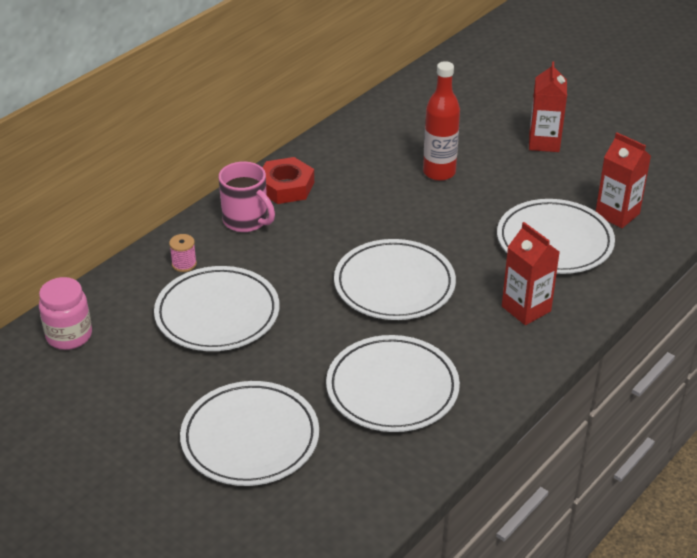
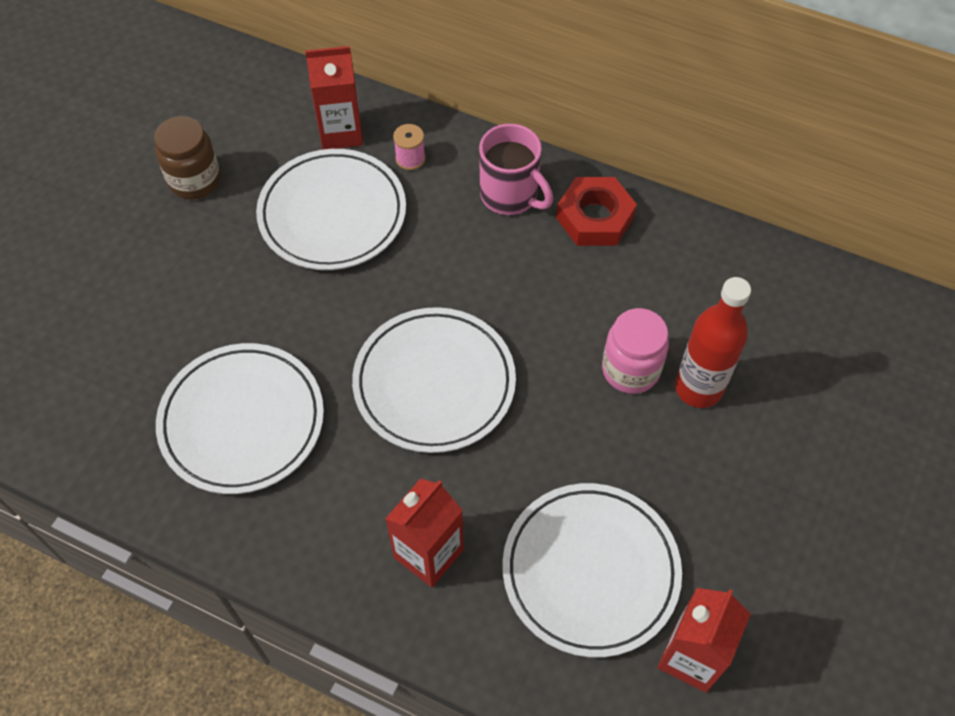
camera: 75 degrees right, 20 degrees up
pink jar [39,277,92,350] -> pink jar moved to [602,308,669,394]
white plate [180,381,319,486] -> none
pink mug [218,161,275,232] -> pink mug turned 75 degrees counterclockwise [479,124,553,215]
red carton [529,61,567,152] -> red carton moved to [305,46,363,149]
none -> brown jar [154,116,221,200]

